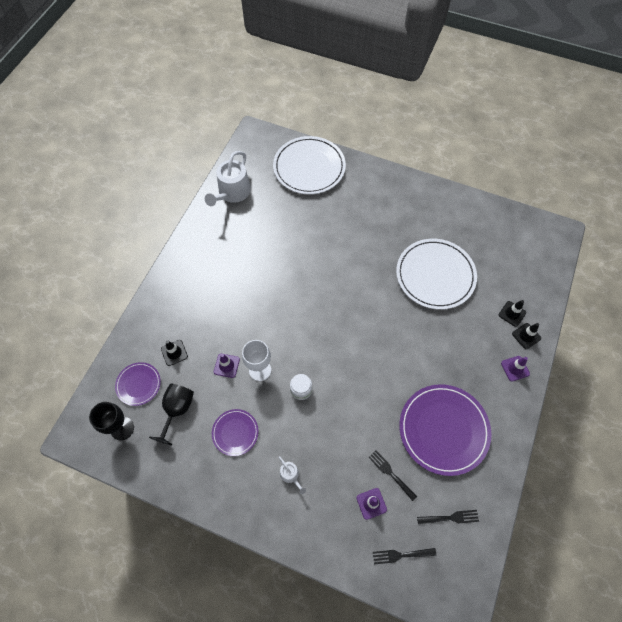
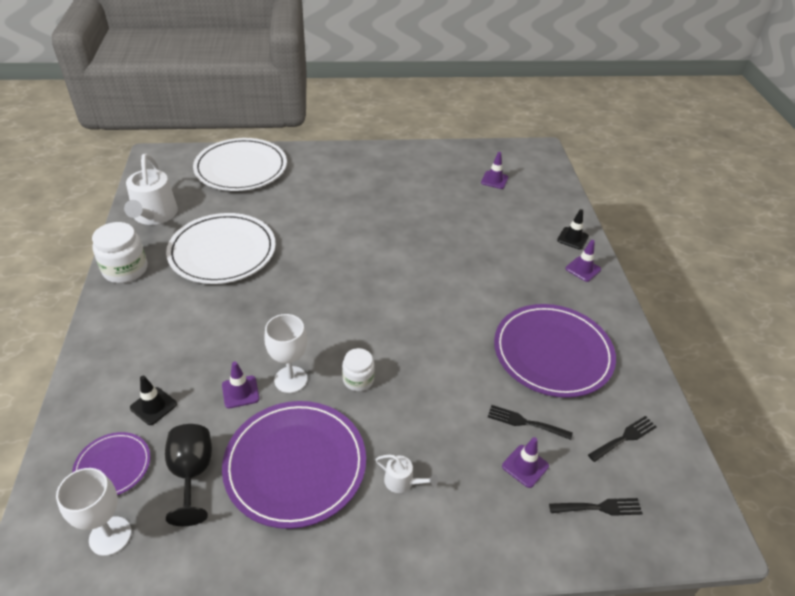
camera: 30 degrees left, 20 degrees down
black goblet [89,402,134,440] -> white goblet [56,468,131,556]
purple plate [212,409,259,456] -> purple plate [222,401,366,529], size x1.95
black fork [373,548,436,564] -> black fork turned 150 degrees counterclockwise [549,498,643,516]
white plate [396,239,477,310] -> white plate moved to [166,213,276,284]
black traffic cone [499,300,526,327] -> none
none -> white jar [92,222,147,283]
none -> purple traffic cone [481,152,508,189]

